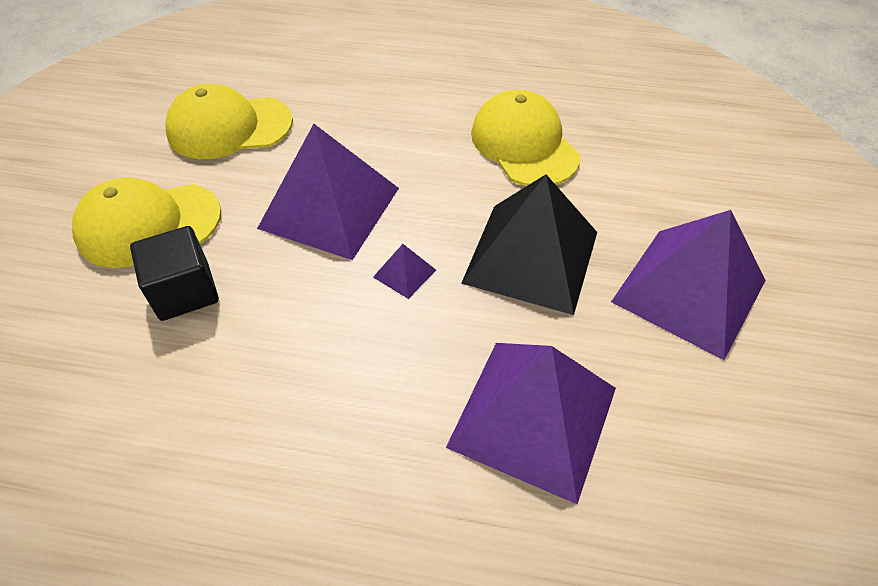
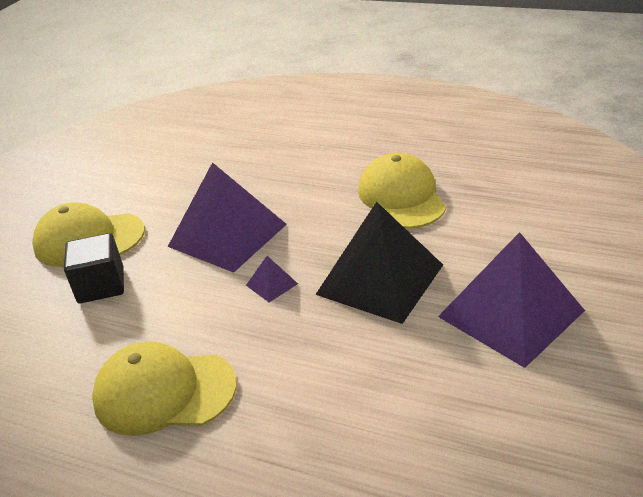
camera: 15 degrees right, 15 degrees down
yellow cap [165,84,293,159] -> yellow cap moved to [92,341,236,436]
purple pyramid [446,343,616,504] -> none

